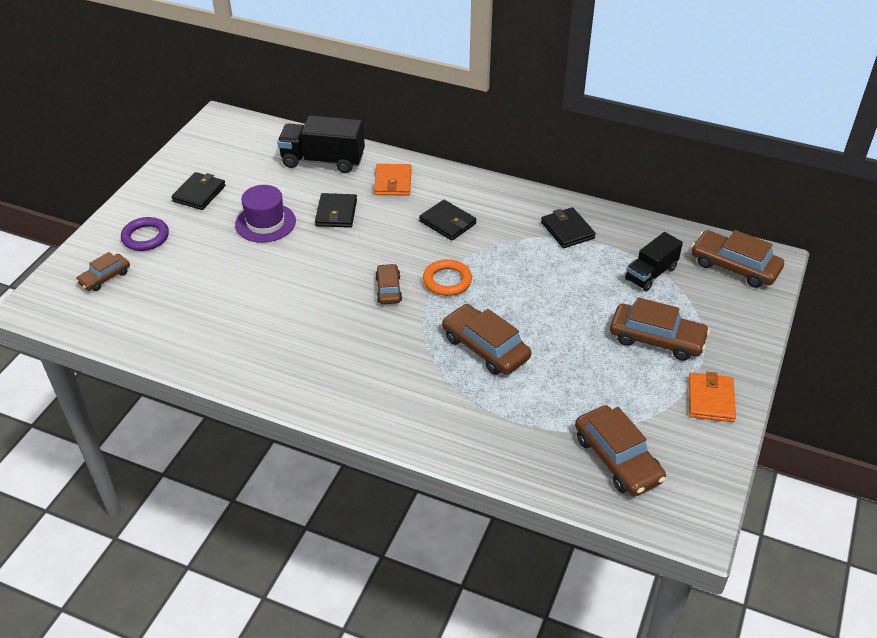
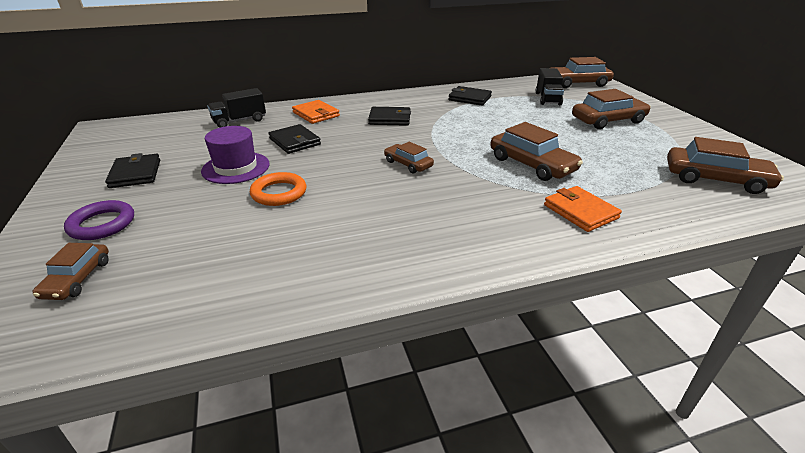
camera: 40 degrees left, 10 degrees down
black truck [277,115,365,173] -> black truck [207,88,266,128], size x0.66
orange ring [423,259,472,296] -> orange ring moved to [250,172,306,206]
brown car [442,304,531,375] -> brown car turned 135 degrees counterclockwise [490,122,583,181]
orange wallet [688,372,736,422] -> orange wallet moved to [544,186,622,232]

